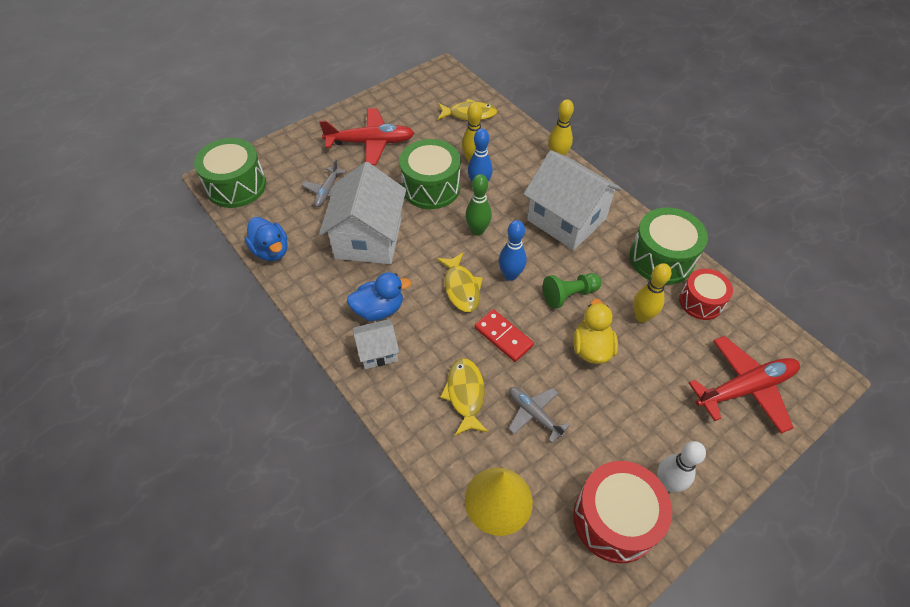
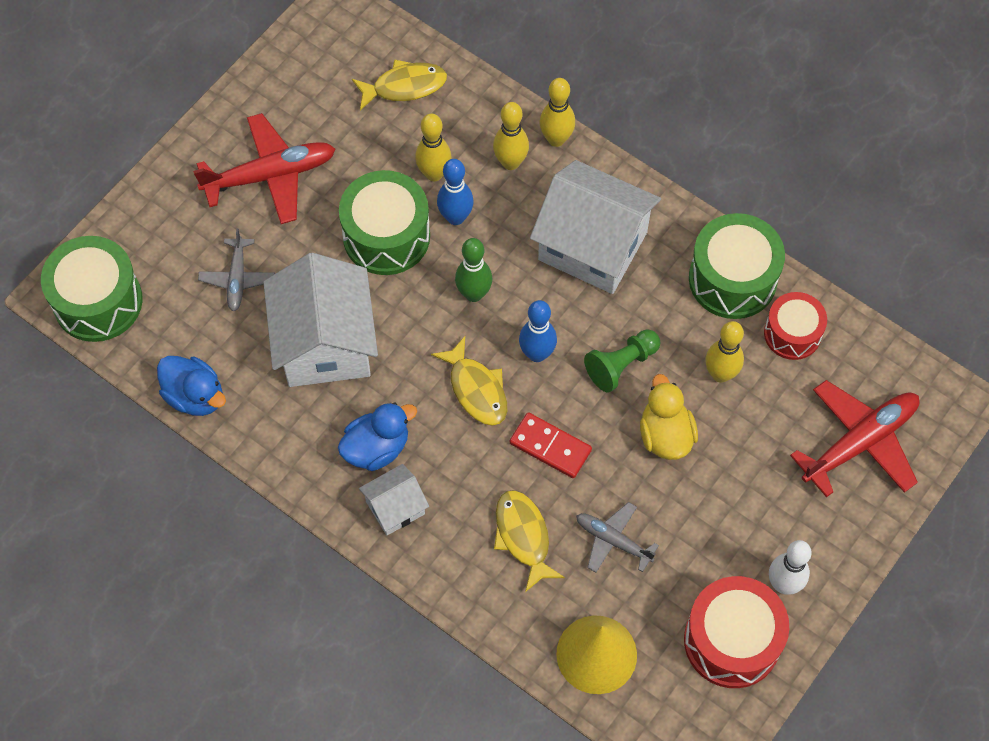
camera: 15 degrees left, 10 degrees up
none -> yellow bowling pin [493,102,529,170]

